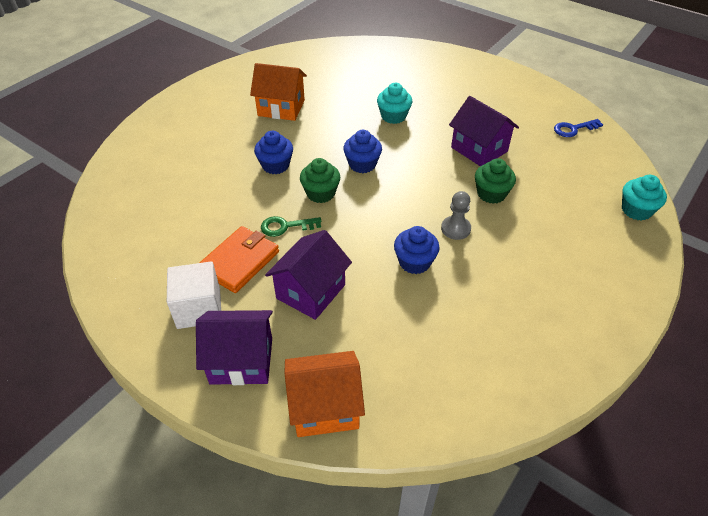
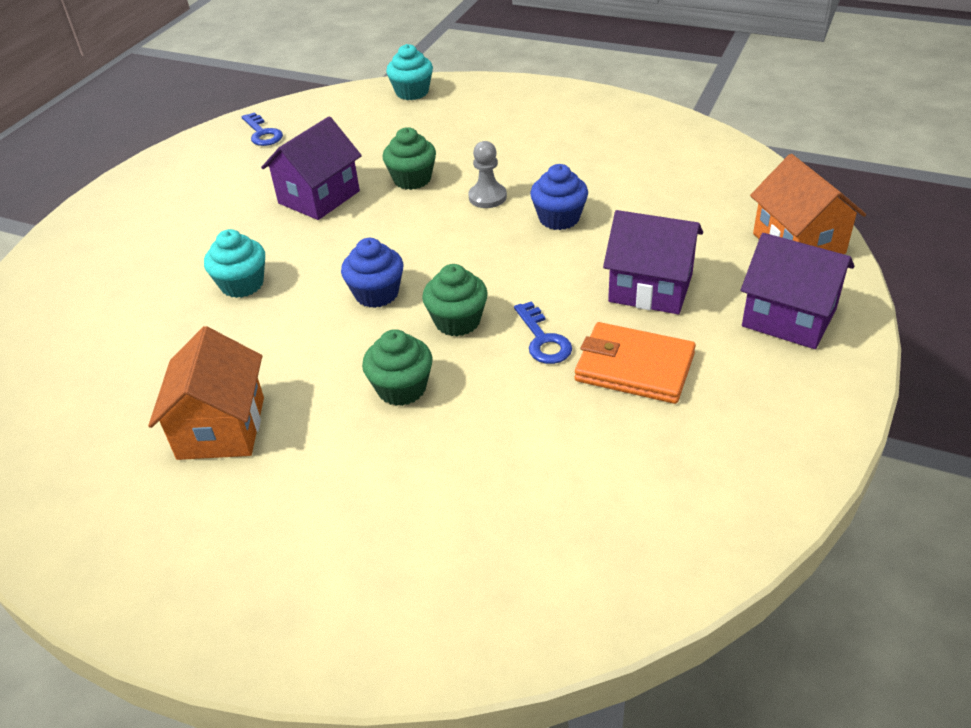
camera: 100 degrees left, 5 degrees down
white cube [167,261,221,329] -> none
purple house [196,310,273,385] -> purple house turned 45 degrees counterclockwise [741,233,854,349]
blue cupcake [254,131,293,174] -> green cupcake [362,329,433,406]
green key [261,216,322,237] -> blue key [514,301,572,364]

